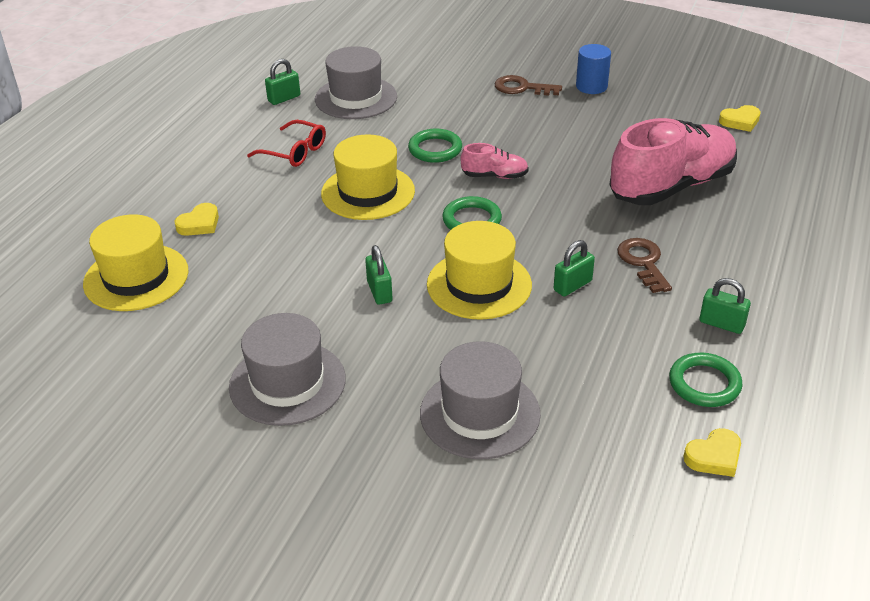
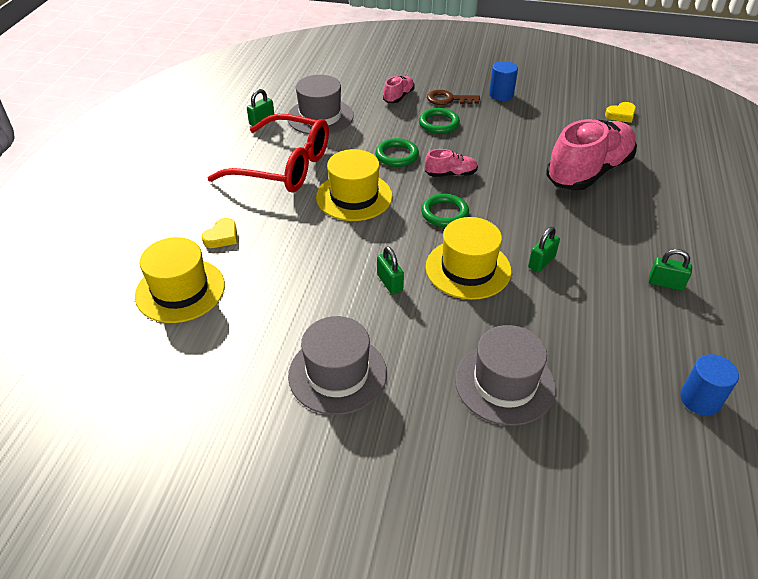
camera: 10 degrees left, 5 degrees up
red glasses [247,120,326,167] -> red glasses [207,114,329,193], size x1.96
brown key [617,238,672,293] -> none
green ring [669,353,743,407] -> green ring moved to [419,108,460,134]
yellow heart [683,428,741,477] -> blue cylinder [680,354,739,416]
none -> pink shoe [383,76,414,103]

